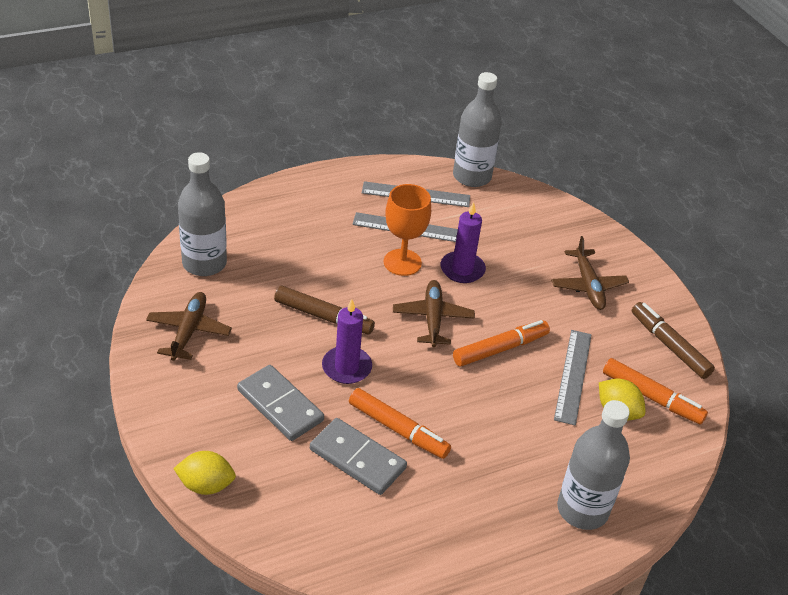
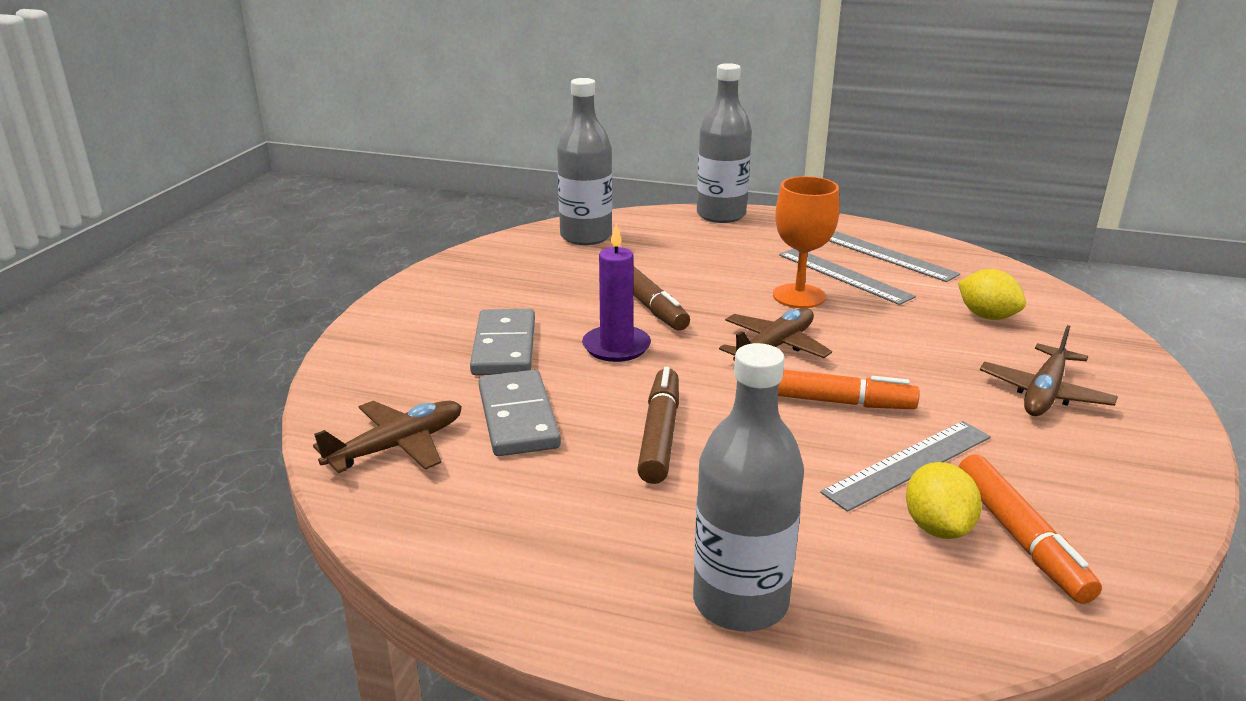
camera: 45 degrees right, 15 degrees down
brown plane [146,292,232,361] -> brown plane moved to [313,401,462,473]
yellow lemon [173,451,236,495] -> yellow lemon moved to [958,269,1026,320]
orange marker [349,388,451,459] -> none
purple candle [440,202,486,283] -> none
grey bottle [453,72,502,187] -> grey bottle moved to [697,63,752,223]
brown marker [632,302,715,379] -> brown marker moved to [637,367,679,484]

